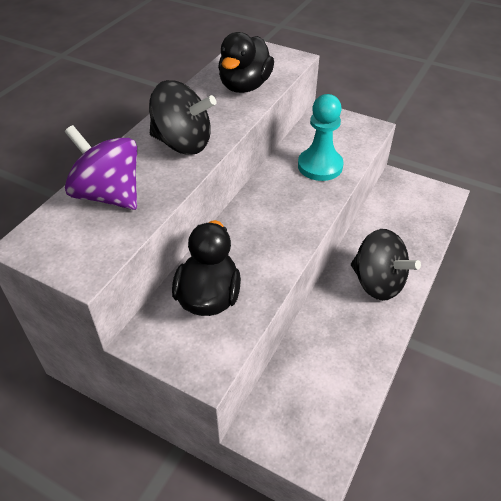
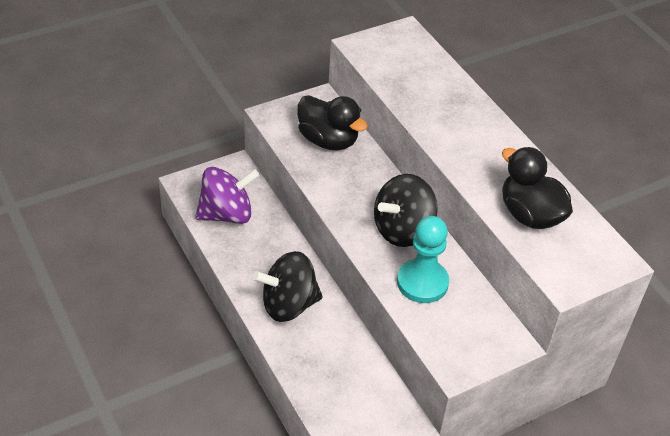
camera: 120 degrees right, 0 degrees up
purple spinning top [65,125,137,210] -> purple spinning top moved to [195,167,260,224]
black spinning top [149,80,216,155] -> black spinning top moved to [374,174,438,247]

